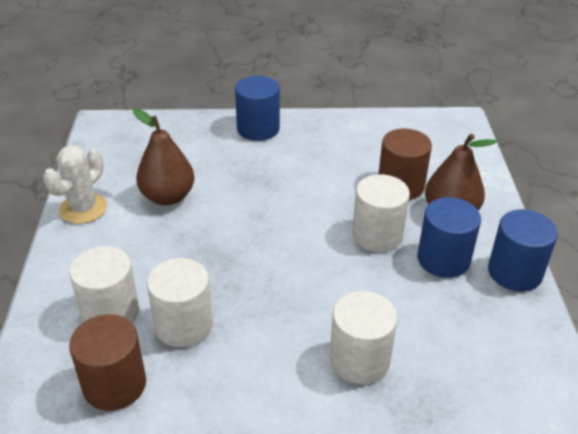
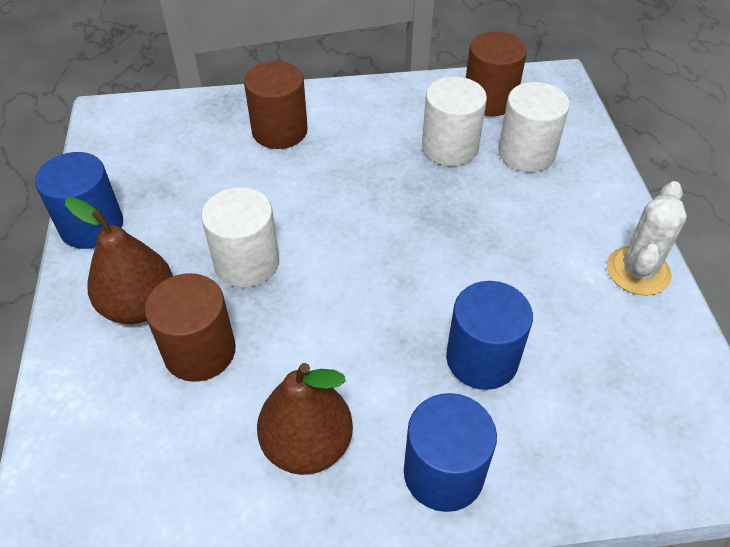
camera: 175 degrees right, 10 degrees up
brown pear [133,109,194,205] -> brown pear moved to [257,363,353,475]
white cylinder [330,291,397,384] -> brown cylinder [244,61,308,149]
blue cylinder [417,197,481,278] -> blue cylinder moved to [446,281,533,390]

